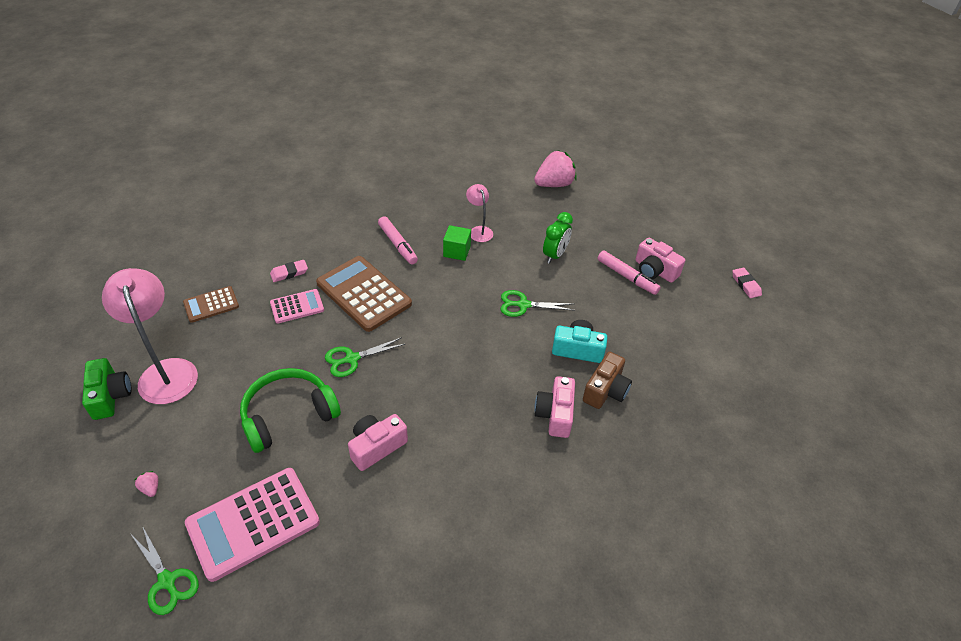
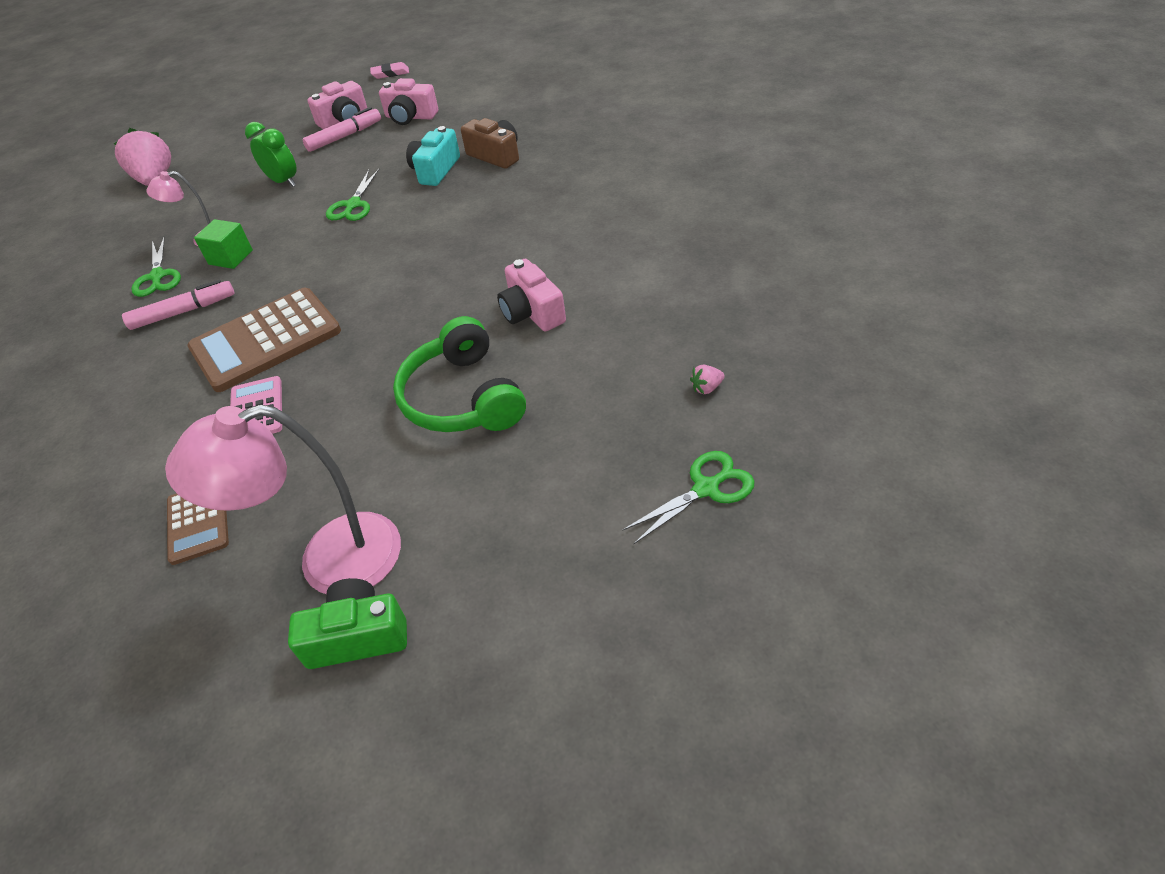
camera: 75 degrees left, 0 degrees up
pink strawberry [135,471,158,497] -> pink strawberry moved to [690,365,725,394]
pink calculator [185,468,320,582] -> none
pink eraser [270,260,308,282] -> none
green scissors [325,337,405,377] -> green scissors moved to [131,237,181,297]
pink camera [534,376,575,438] -> pink camera moved to [379,78,438,125]

